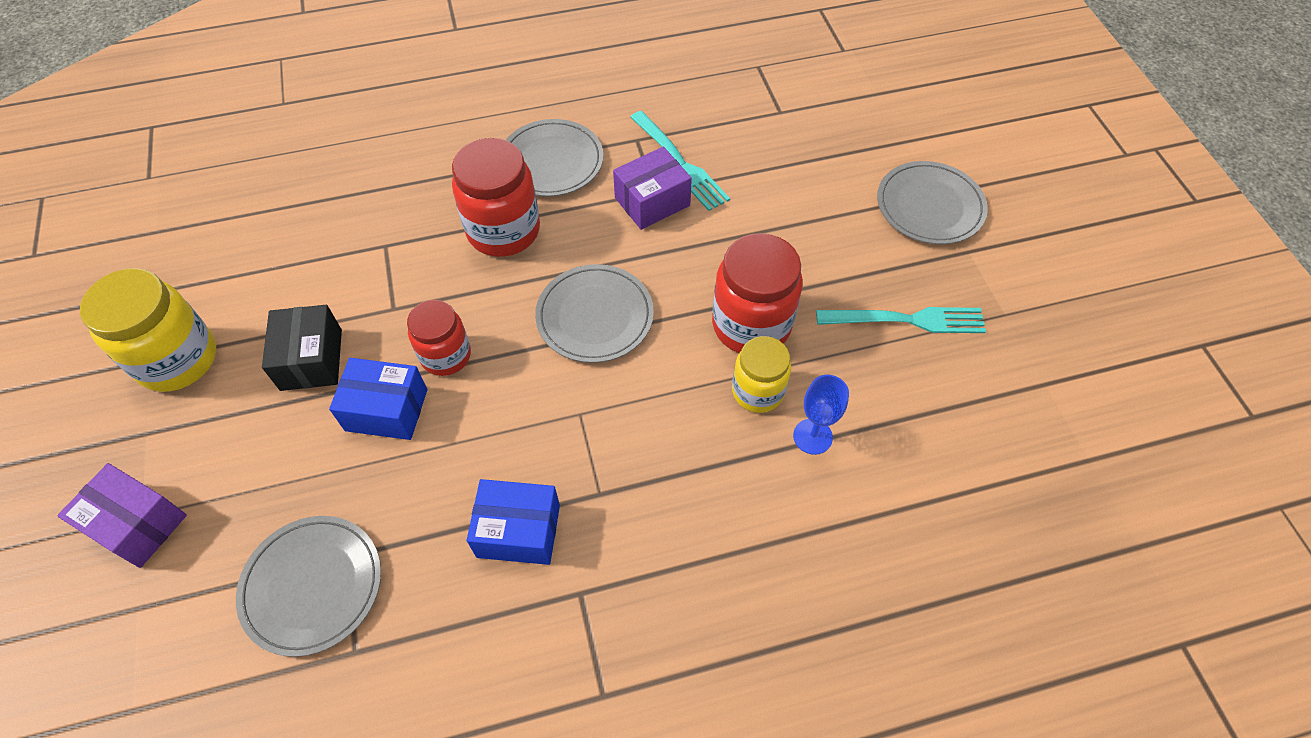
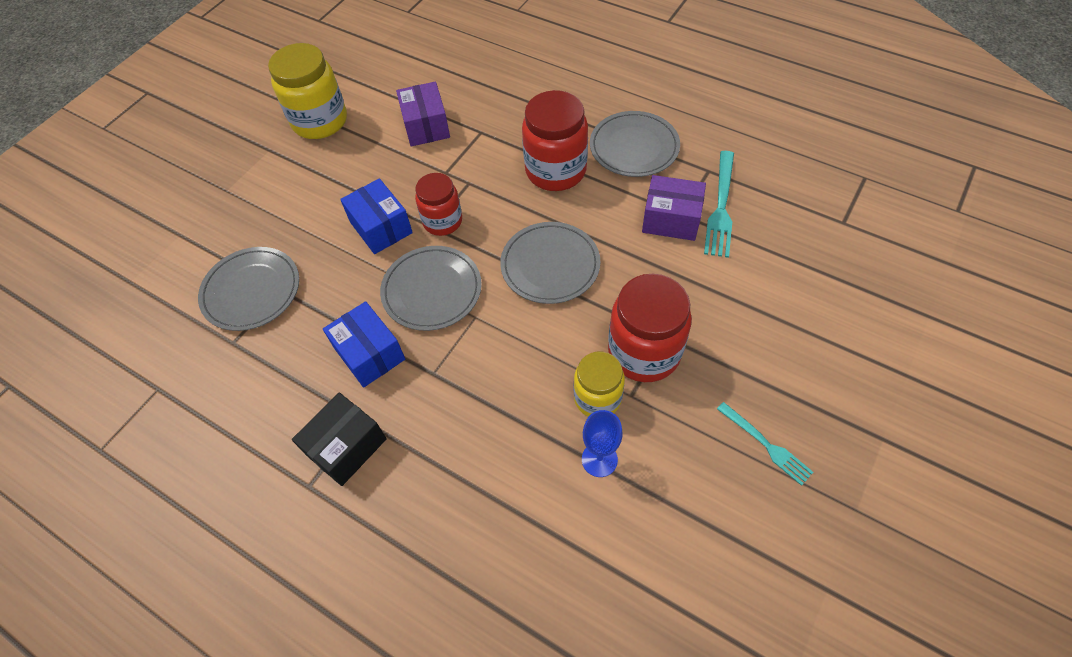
camera: 50 degrees right, 0 degrees up
purple box [57,463,187,568] -> purple box moved to [396,82,450,146]
black box [262,305,342,391] -> black box moved to [292,393,387,486]
turquoise fork [816,307,986,333] -> turquoise fork [717,402,813,486], size x0.65
grey plate [877,161,988,244] -> grey plate moved to [380,246,482,331]

